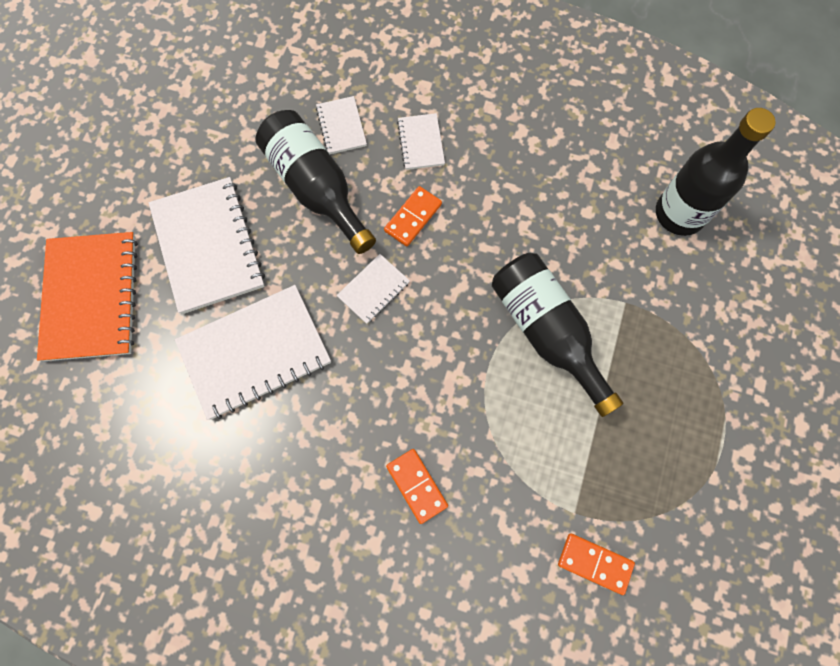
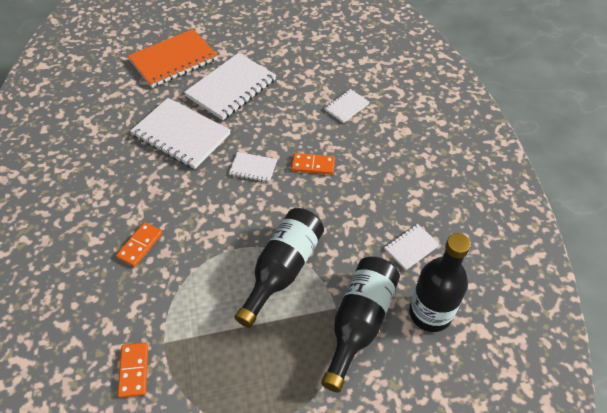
camera: 60 degrees right, 20 degrees down
black bottle [255,110,376,254] -> black bottle moved to [321,256,400,392]
white notebook [397,113,445,170] -> white notebook moved to [384,224,440,270]

